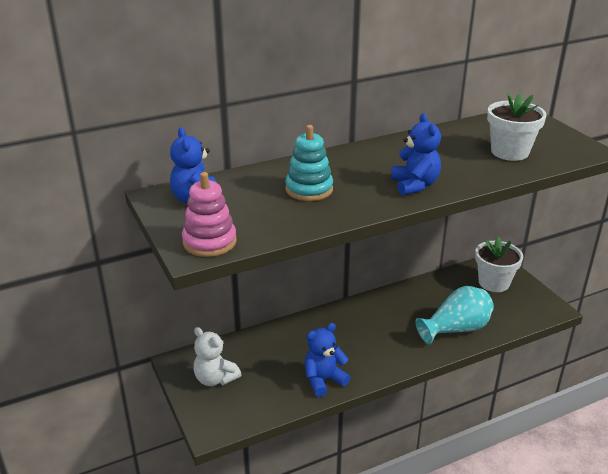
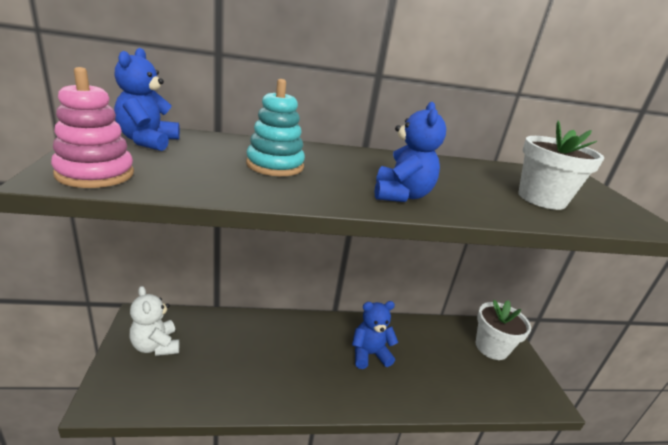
camera: 15 degrees right, 5 degrees down
blue teddy bear [305,323,351,397] -> blue teddy bear moved to [352,301,398,369]
turquoise vase [415,286,494,344] -> none

